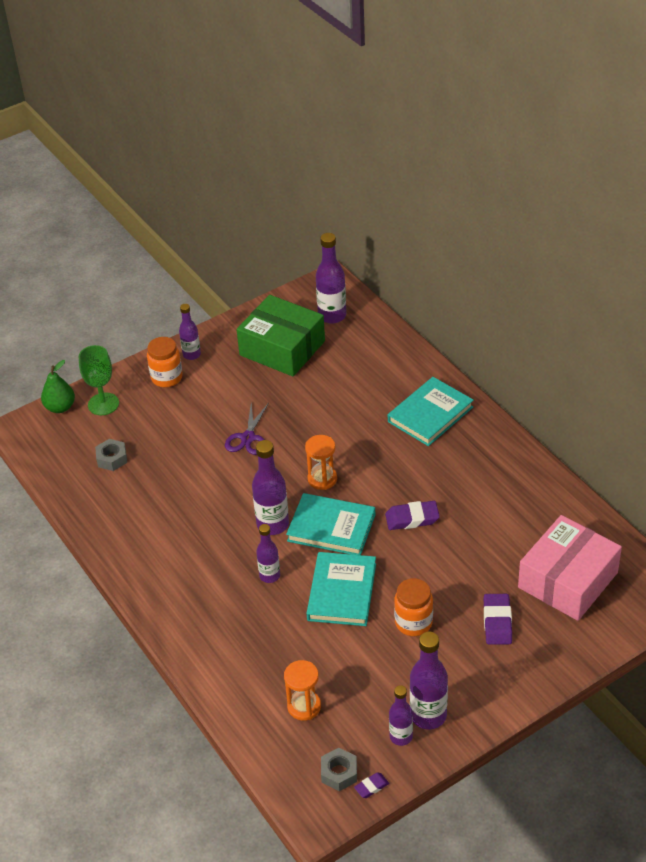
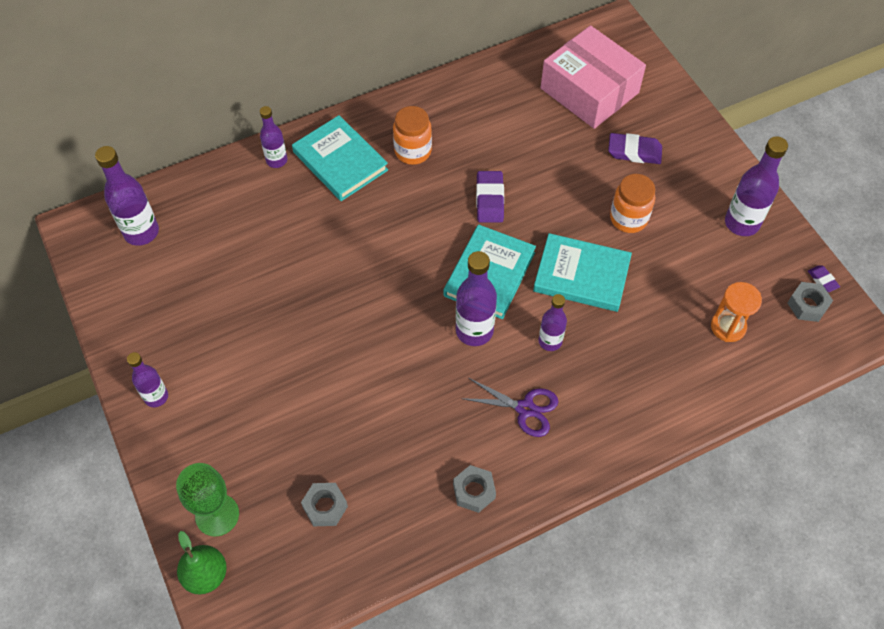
camera: 85 degrees left, 15 degrees up
orange jar [147,337,183,387] -> orange jar moved to [393,106,432,165]
purple scissors [225,403,269,455] -> purple scissors moved to [461,378,559,437]
green box [236,295,325,376] -> none
orange hourglass [305,435,337,490] -> none
purple bottle [389,685,413,746] -> purple bottle moved to [260,106,287,168]
none -> grey nut [453,465,496,513]

